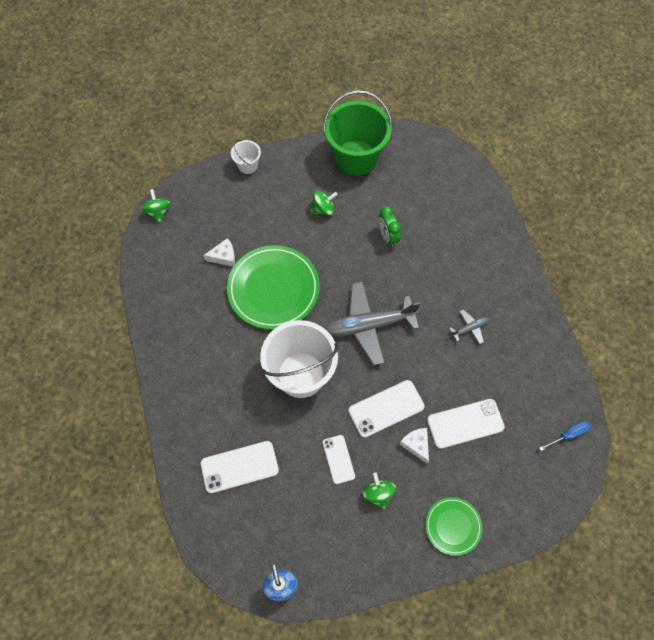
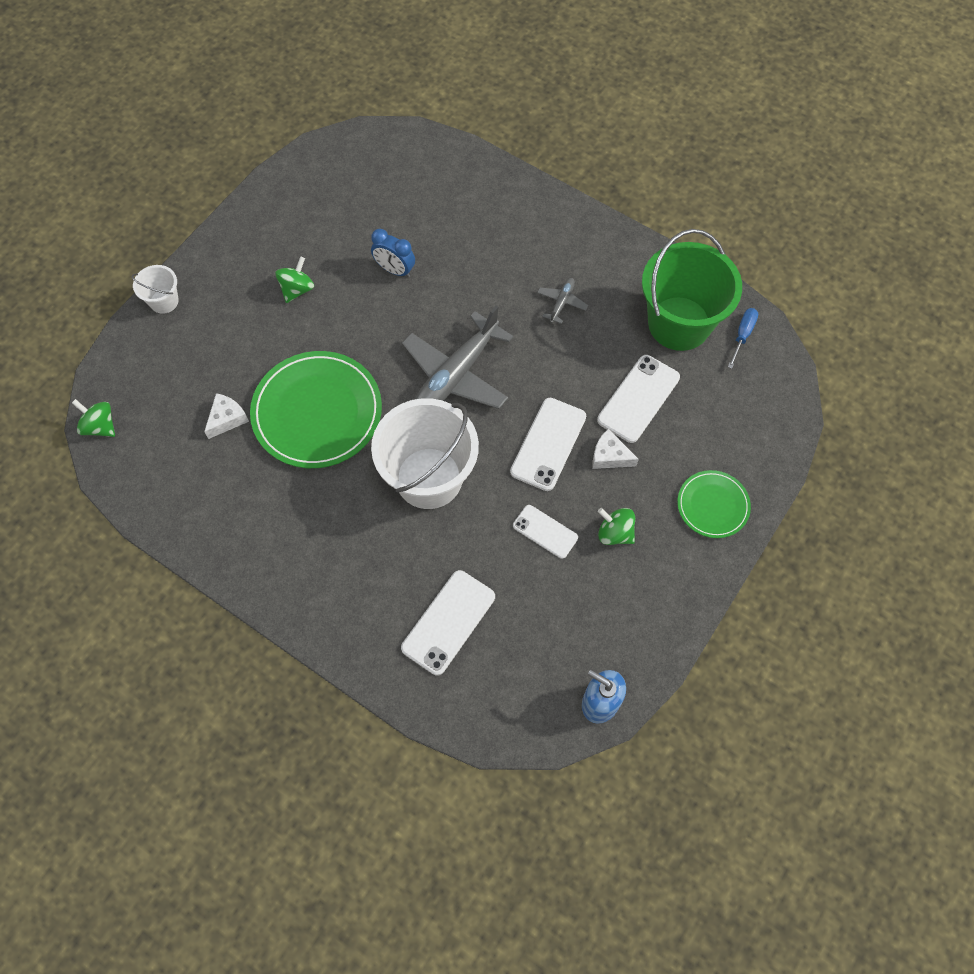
camera: 40 degrees left, 0 degrees up
green bucket [323,90,393,176] -> green bucket moved to [642,229,742,351]
green clock [378,206,401,247] -> blue clock [371,229,415,277]

